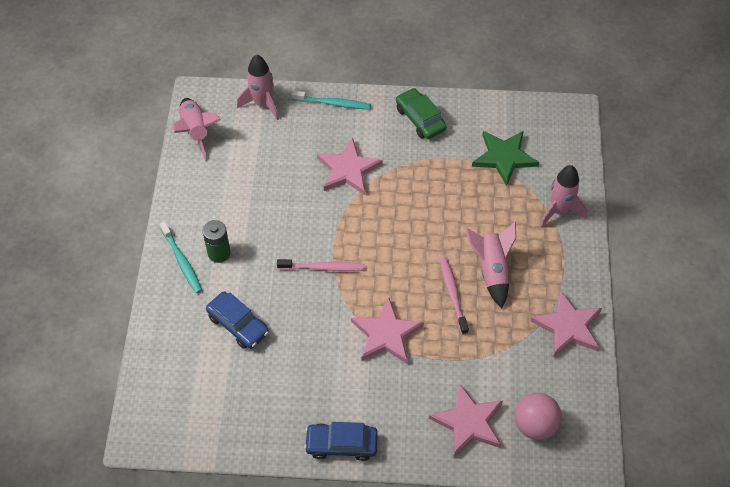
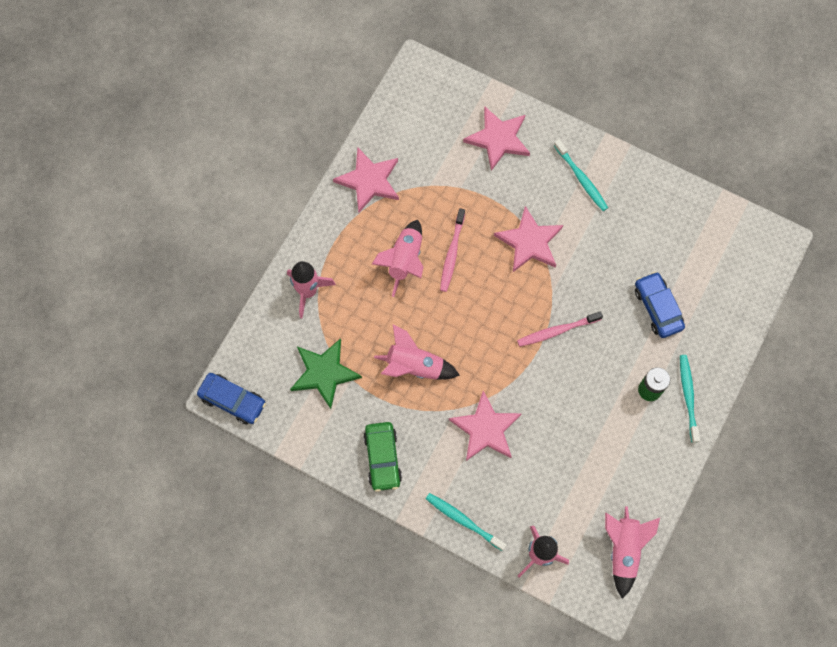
camera: 155 degrees left, 15 degrees up
pink toothbrush [277,259,365,271] -> pink toothbrush turned 45 degrees counterclockwise [517,311,603,347]
blue car [304,422,378,461] -> blue car moved to [197,373,266,424]
pink ball [515,393,562,440] -> none
none -> pink rocket [374,325,460,380]
none -> turquoise toothbrush [554,139,608,211]

